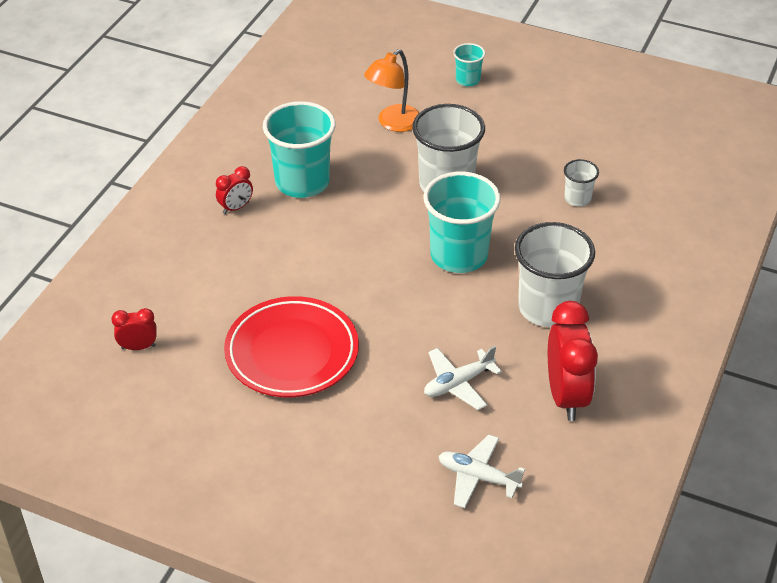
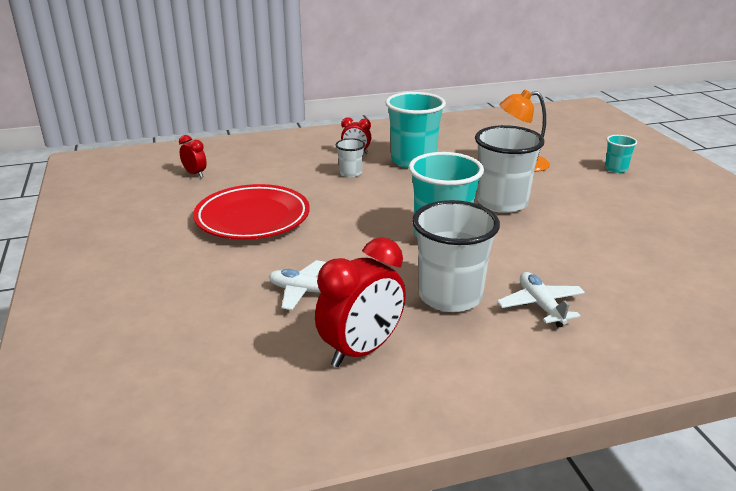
camera: 50 degrees right, 15 degrees down
white plane [439,435,525,508] -> white plane moved to [497,272,585,328]
white cup [564,159,599,206] -> white cup moved to [336,138,365,177]

